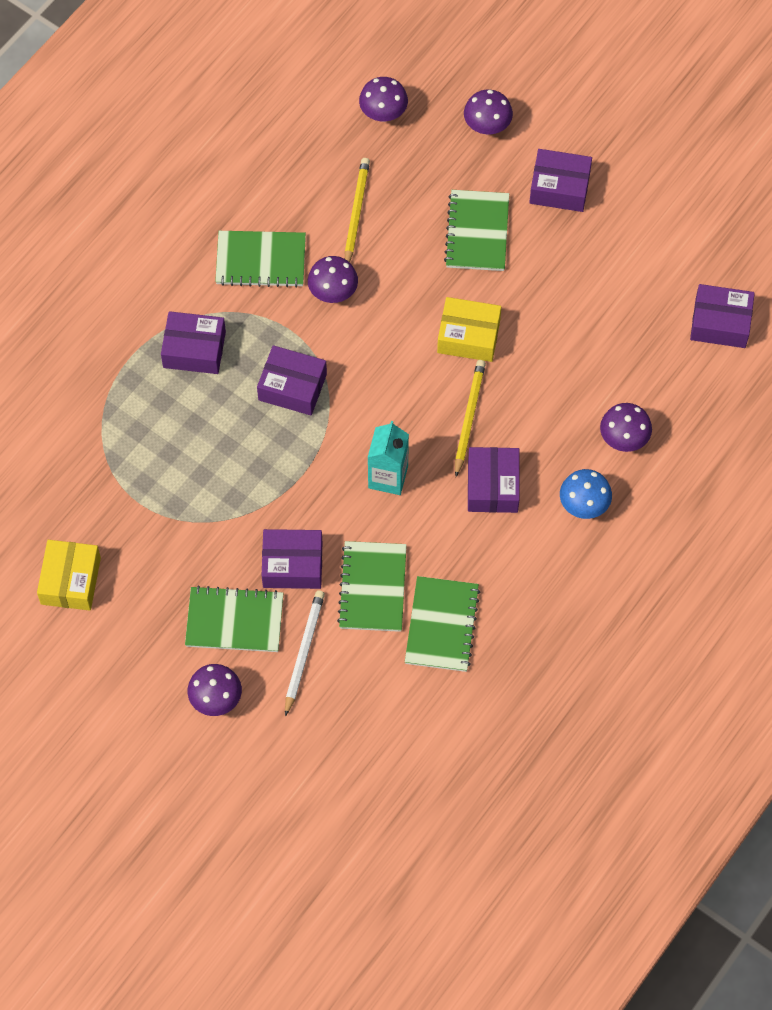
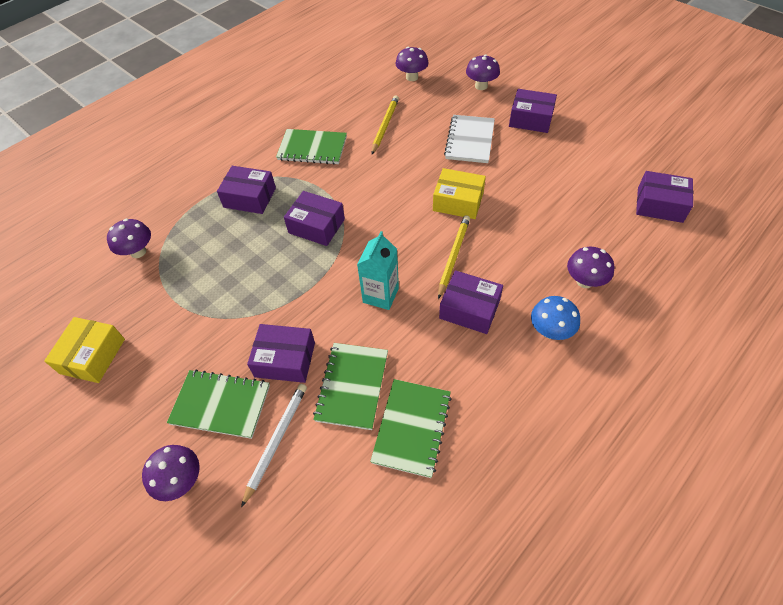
camera: 10 degrees right, 10 degrees down
purple mushroom [308,256,358,303] -> purple mushroom moved to [107,219,151,258]
green notebook [444,190,509,271] -> white notebook [444,115,495,163]
purple box [468,447,519,513] -> purple box turned 75 degrees counterclockwise [439,270,503,334]

